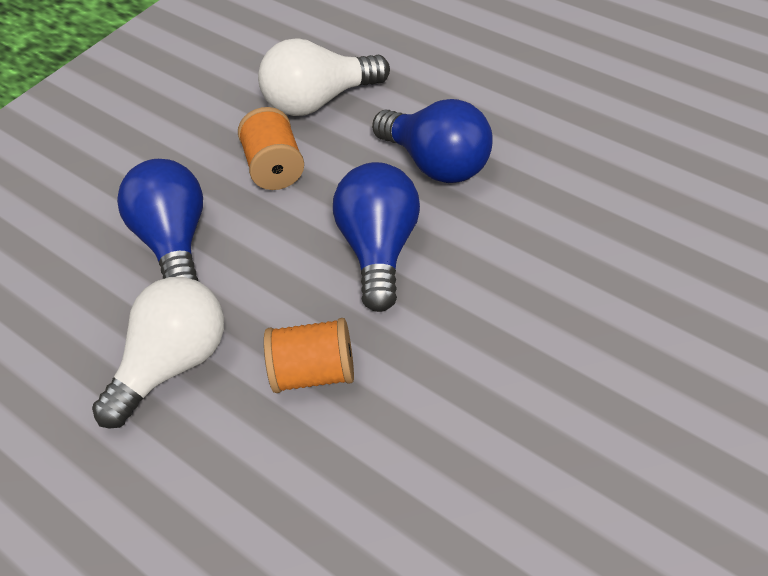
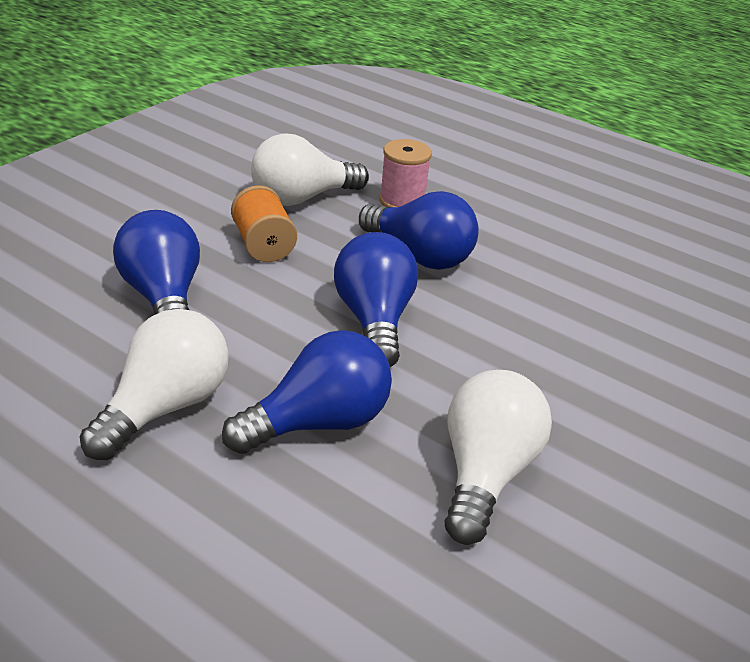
camera: 15 degrees left, 10 degrees down
orange spool [264,318,354,393] -> blue light bulb [222,330,392,454]
none -> pink spool [379,139,432,207]
none -> white light bulb [444,370,552,545]

